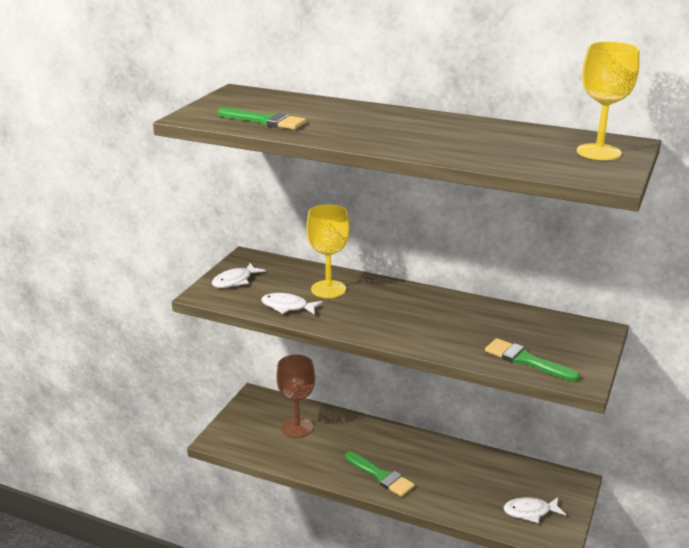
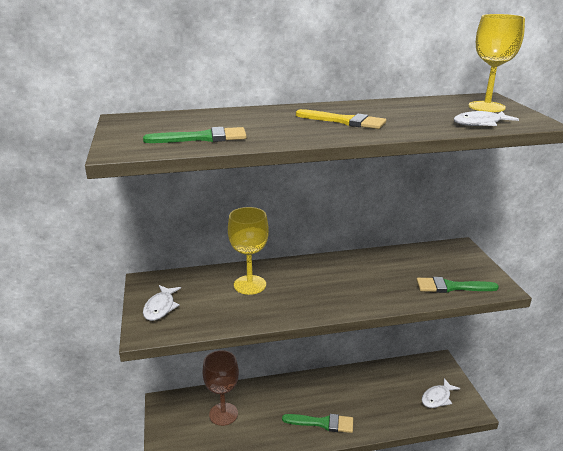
camera: 35 degrees left, 0 degrees up
white fish [261,293,323,315] -> white fish moved to [453,111,519,126]
none -> yellow brush [296,109,386,129]

